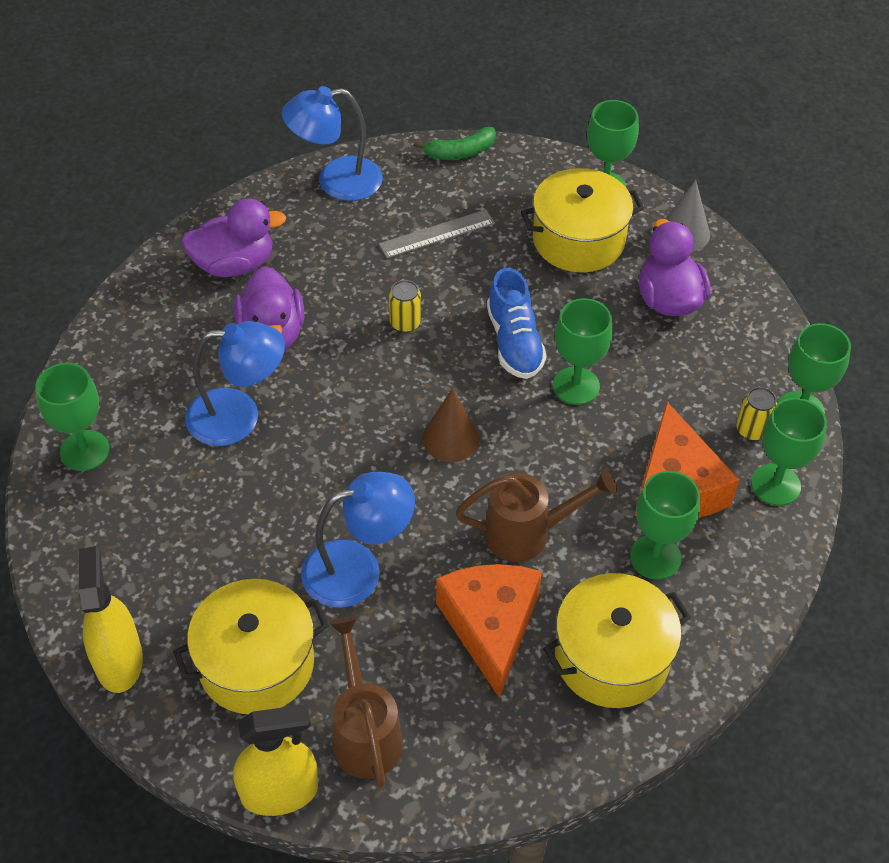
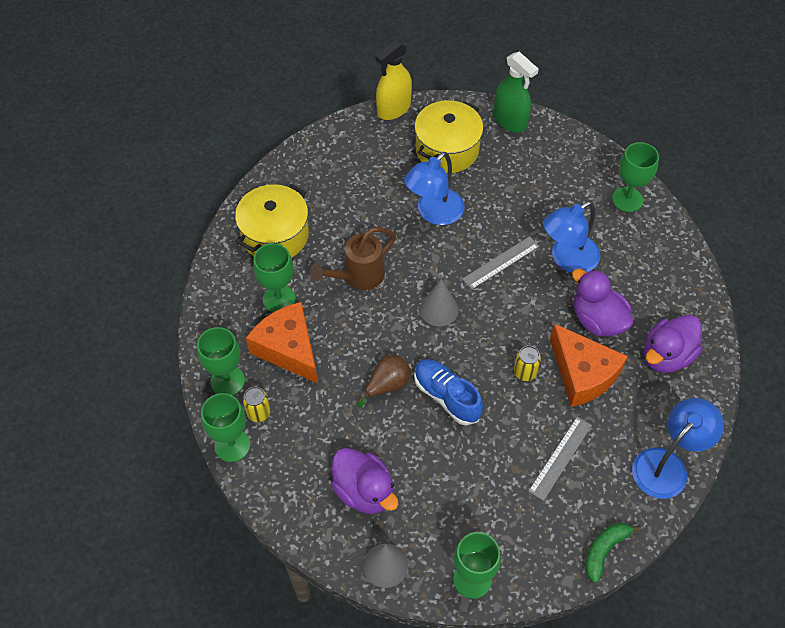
camera: 150 degrees right, 5 degrees up
yellow spray bottle [79,546,143,693] -> green spray bottle [494,51,539,133]
brown watering can [329,616,403,789] -> none
brown cone [422,388,480,462] -> grey cone [420,279,459,326]
orange cheese [436,564,542,698] -> orange cheese moved to [550,323,628,407]
yellow pot [521,168,644,272] -> none
green goblet [553,298,613,405] -> brown pear [358,355,410,408]
none -> grey ruler [462,236,540,290]

